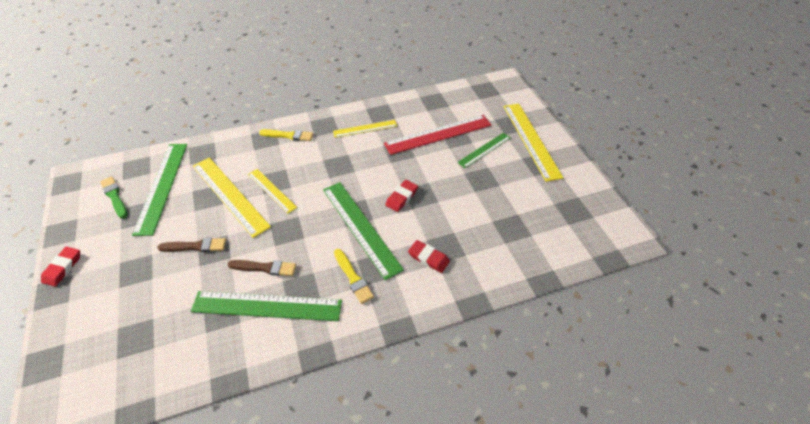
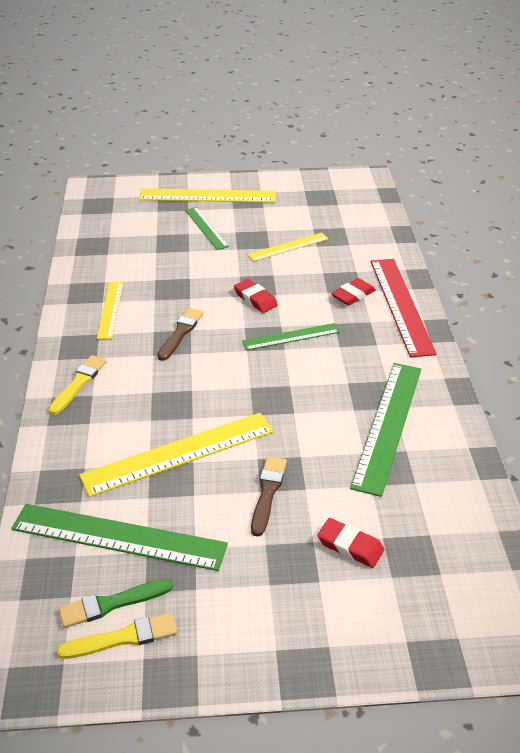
camera: 75 degrees left, 10 degrees down
red eraser [41,246,80,287] -> red eraser moved to [317,518,384,568]
brown brush [227,260,296,276] -> brown brush moved to [158,308,203,361]
yellow ruler [248,169,297,214] -> yellow ruler moved to [247,232,329,261]
green ruler [323,182,404,280] -> green ruler [242,323,340,351], size x0.58
yellow brush [334,249,374,304] -> yellow brush moved to [57,613,177,659]
red ruler [384,115,492,155] -> red ruler moved to [371,259,437,357]

